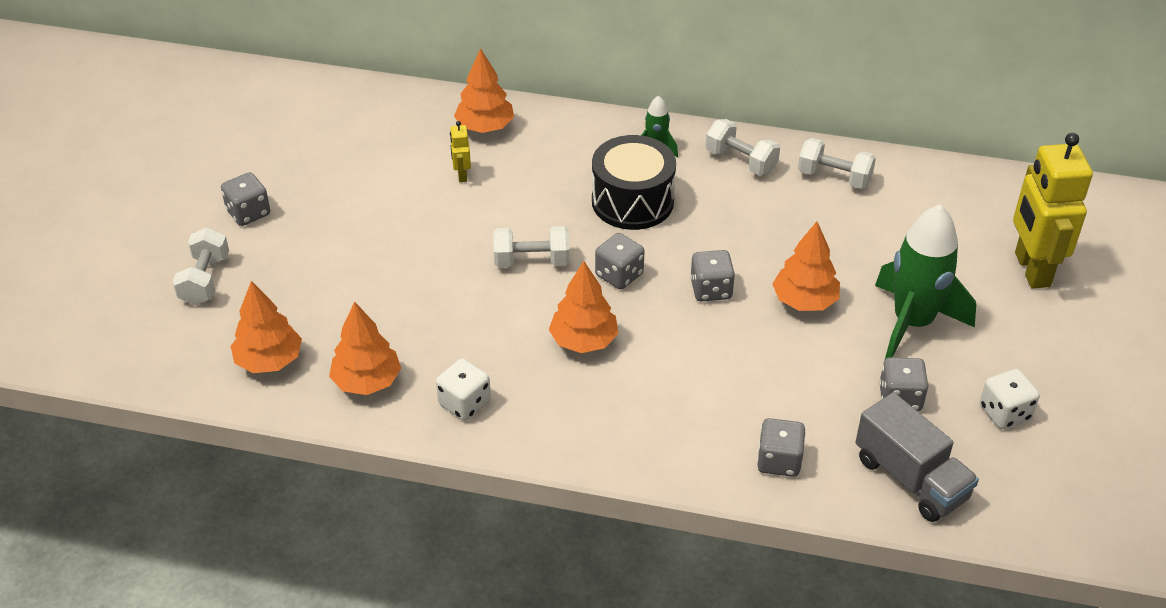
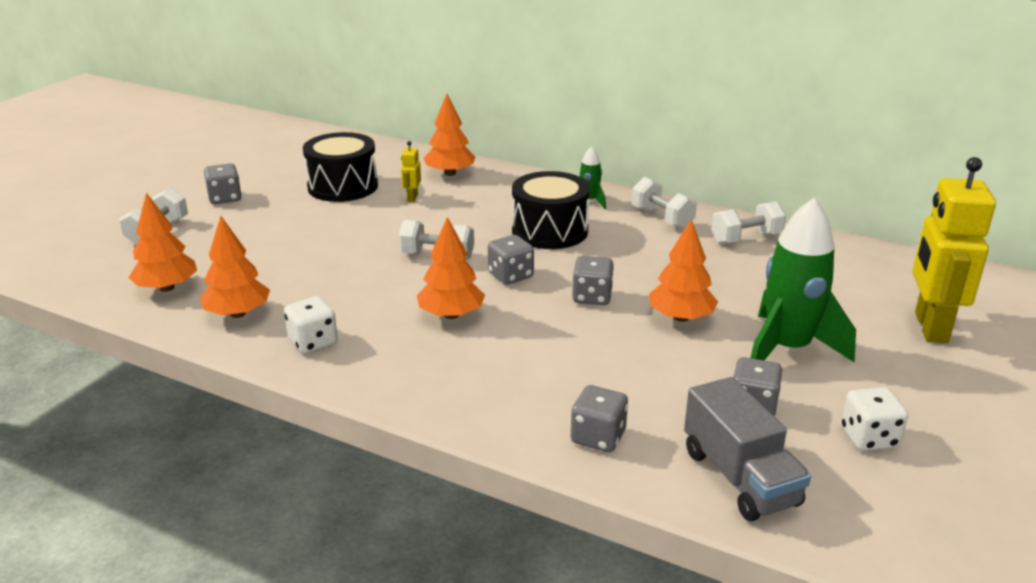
camera: 15 degrees right, 15 degrees down
white dumbbell [798,138,876,189] -> white dumbbell turned 60 degrees counterclockwise [711,201,786,244]
none -> black drum [303,132,378,202]

